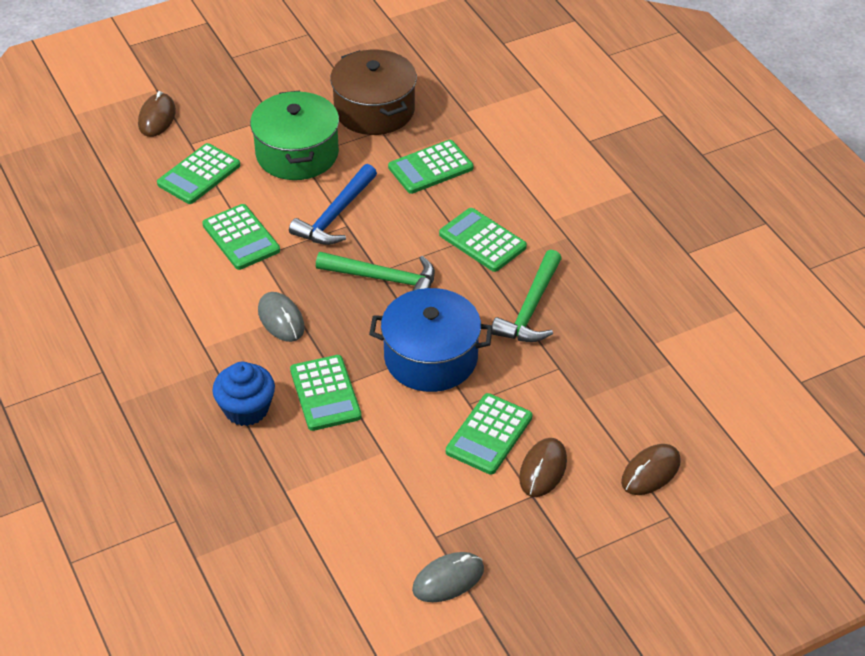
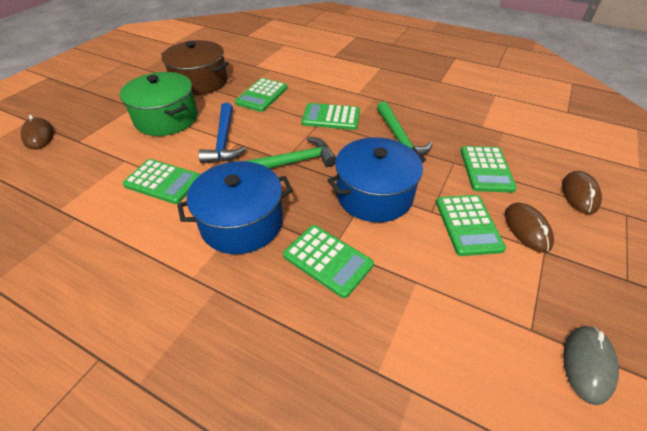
camera: 35 degrees left, 0 degrees up
green calculator [157,143,240,204] -> green calculator moved to [461,146,517,193]
blue cupcake [212,362,275,426] -> none
grey mouse [258,292,305,342] -> blue pot [177,161,293,254]

